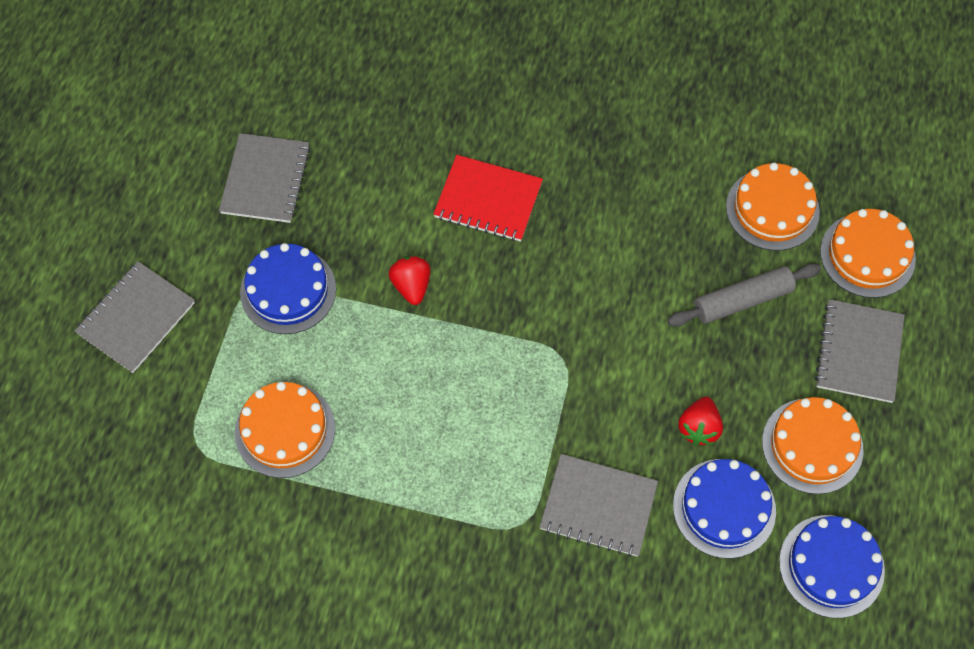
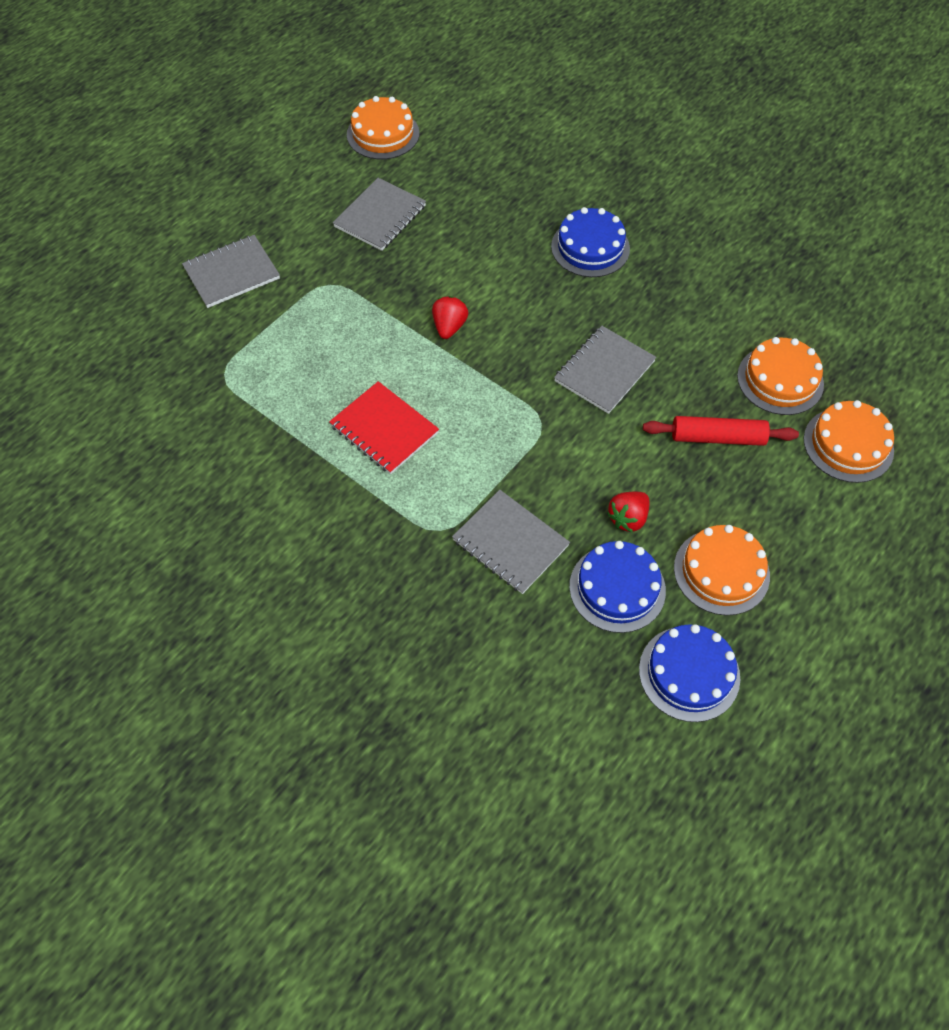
camera: 25 degrees right, 5 degrees down
orange cake [235,382,335,478] -> orange cake moved to [347,96,419,159]
blue cake [240,243,336,334] -> blue cake moved to [551,207,630,277]
red notebook [434,155,543,242] -> red notebook moved to [329,381,439,474]
grey rolling pin [667,263,821,326] -> red rolling pin [643,416,799,446]
grey notebook [815,299,904,403] -> grey notebook moved to [554,326,656,414]

